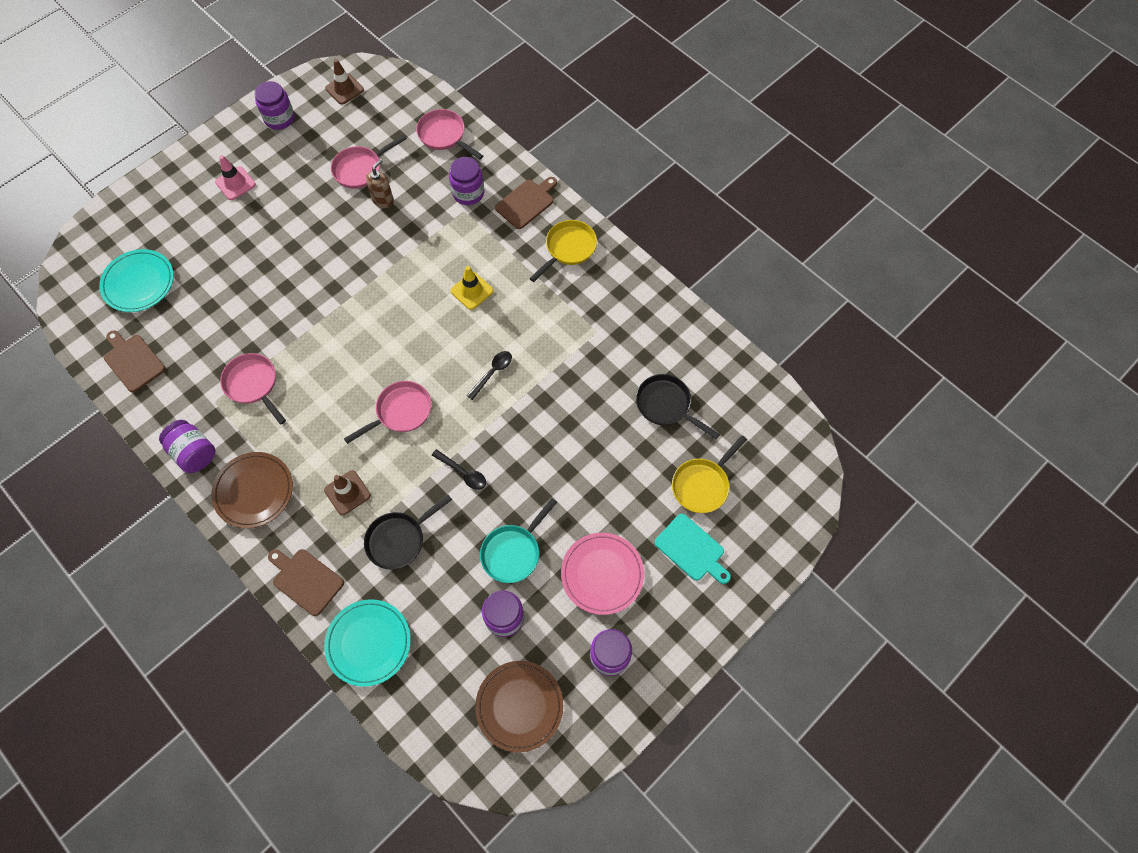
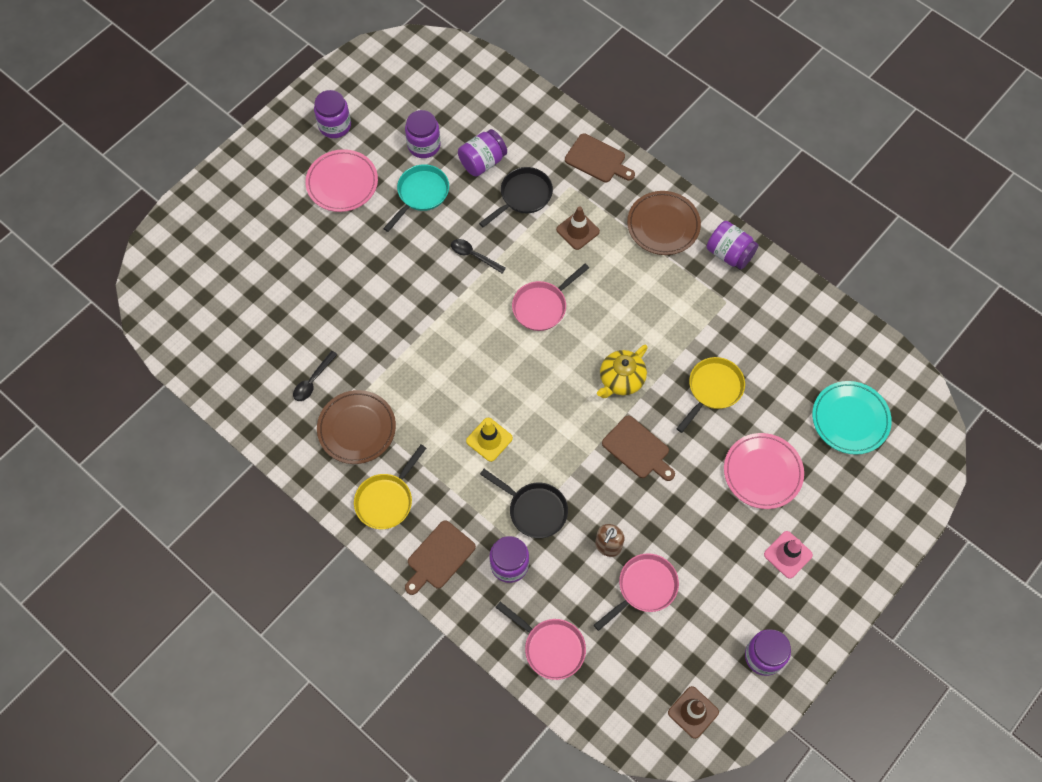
camera: 175 degrees right, 0 degrees up
brown cutting board [104,330,166,393] -> brown cutting board moved to [602,416,675,481]
pink pan [220,353,286,425] -> none
turquoise plate [324,599,411,687] -> none
black spoon [467,351,512,400] -> black spoon moved to [293,351,338,401]
brown plate [475,661,563,753] -> brown plate moved to [317,390,396,464]
black pan [636,374,720,439] -> black pan moved to [480,469,568,538]
turquoise cutting board [655,514,731,584] -> none
yellow pan [672,435,747,513] -> yellow pan moved to [676,357,745,433]
none -> purple jar [458,129,507,177]
none -> yellow teapot [597,345,648,398]
none -> pink plate [724,433,804,509]

